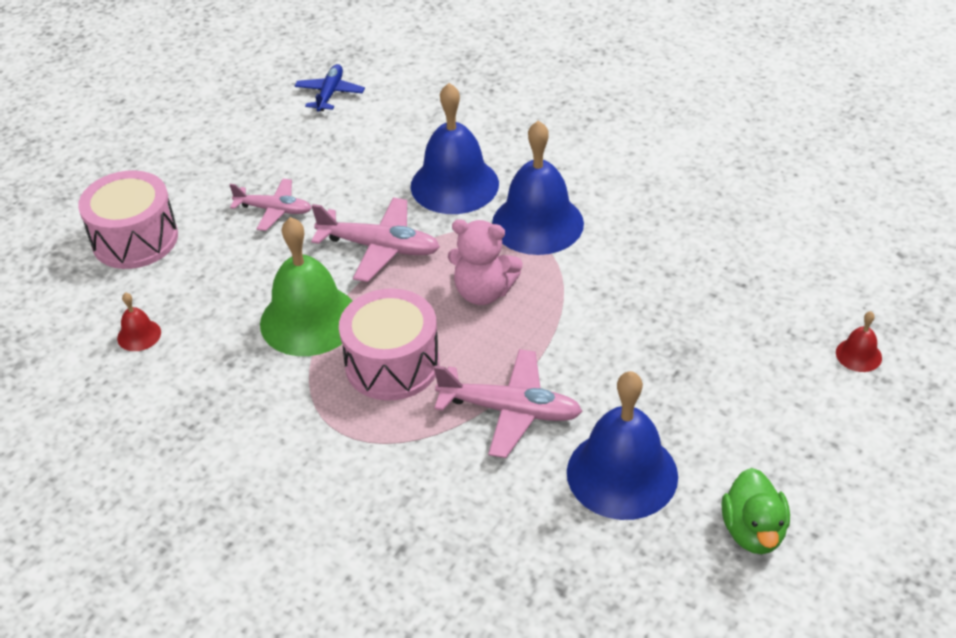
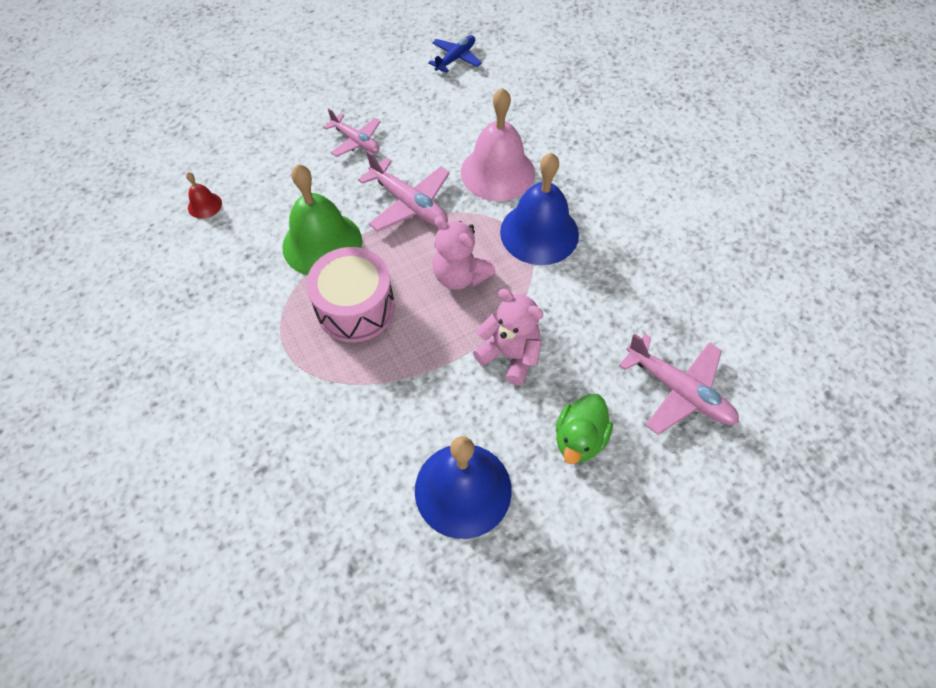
camera: 25 degrees right, 15 degrees up
pink drum [78,170,178,269] -> none
blue bell [411,83,499,214] -> pink bell [461,88,535,201]
pink plane [434,349,583,458] -> pink plane moved to [619,333,739,435]
green duck [722,468,790,554] -> green duck moved to [556,394,613,464]
red bell [836,311,882,372] -> none
none -> pink teddy bear [473,289,543,385]

